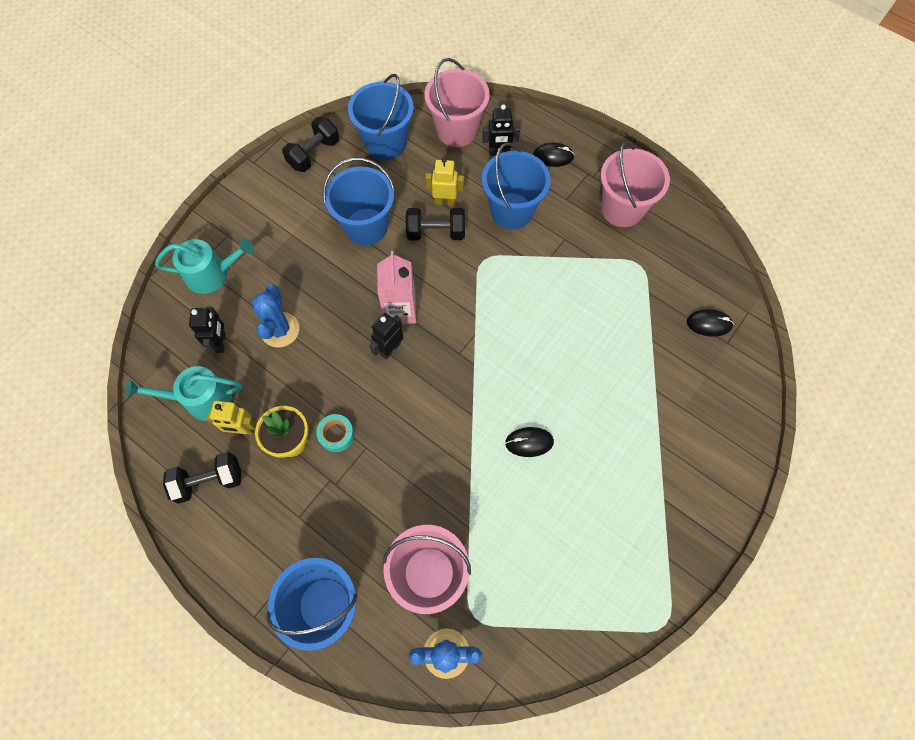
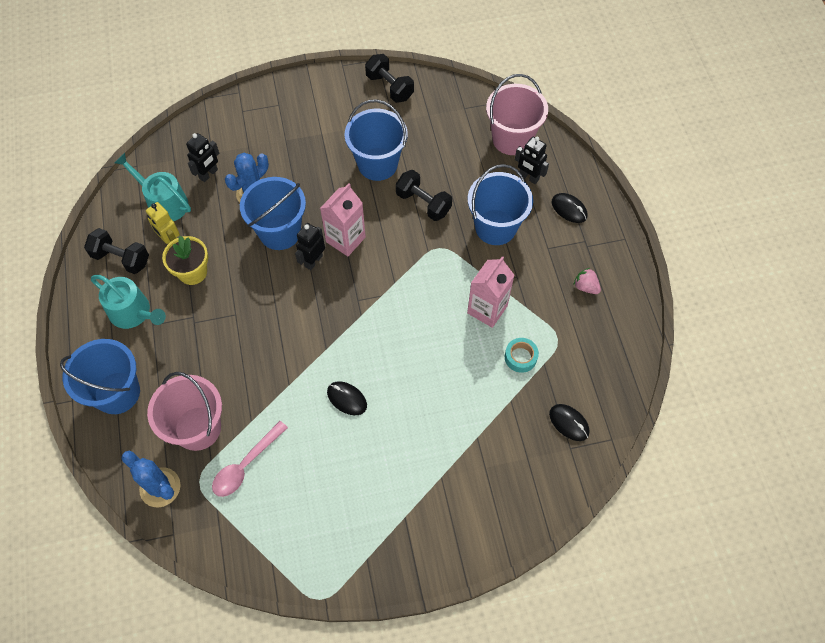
camera: 40 degrees right, 5 degrees down
turquoise watering can [155,238,254,294] -> turquoise watering can moved to [91,275,166,329]
black dumbbell [282,117,339,172] -> black dumbbell turned 60 degrees clockwise [365,54,414,103]
turquoise tape [316,414,354,452] -> turquoise tape moved to [505,338,539,373]
blue bucket [348,74,414,160] -> blue bucket moved to [240,177,306,250]
black robot [369,313,404,360] -> black robot turned 45 degrees counterclockwise [295,223,325,270]
yellow robot [425,157,464,206] -> none
pink bucket [600,141,670,227] -> pink strawberry [573,268,601,294]
none -> pink spoon [212,421,288,497]
none -> pink carton [467,256,514,328]

